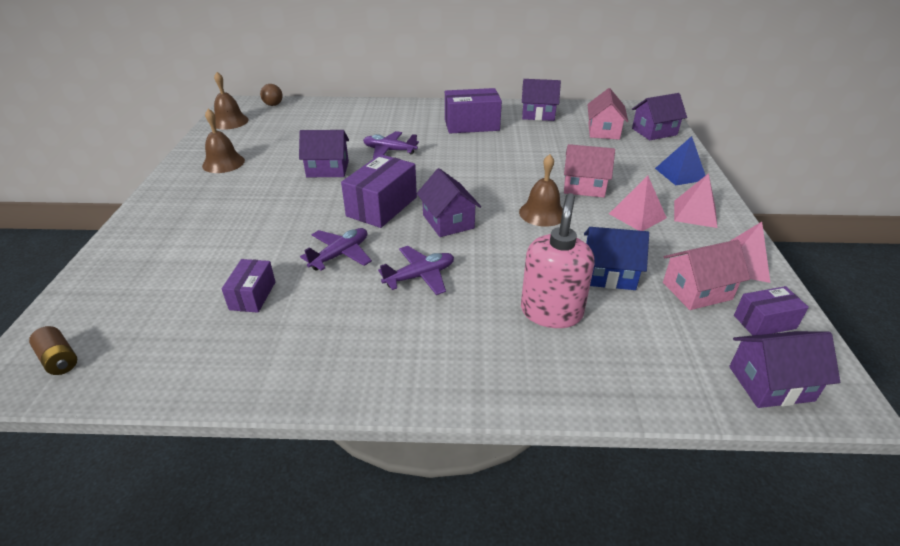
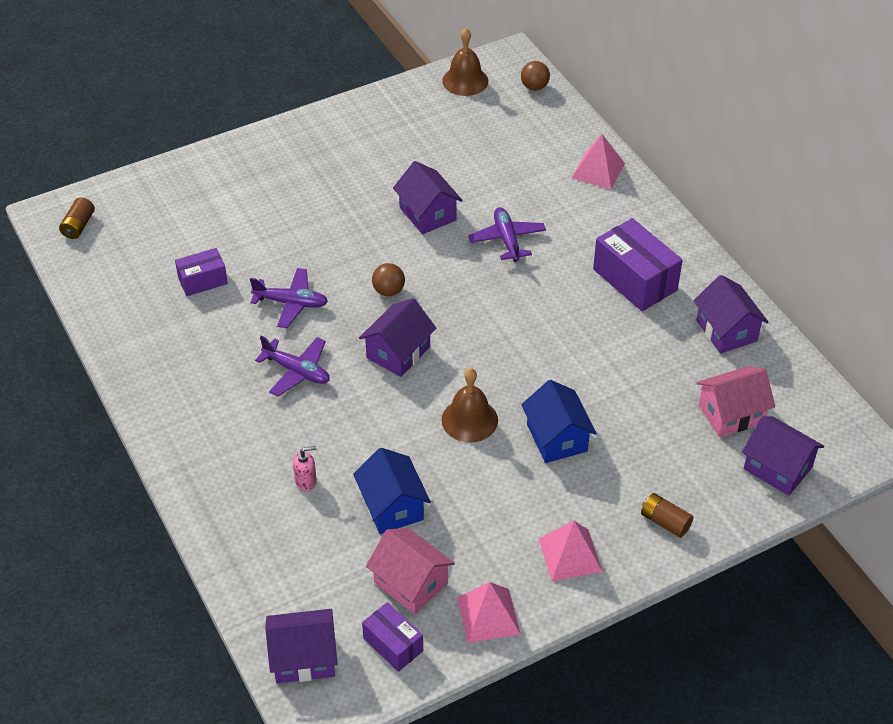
camera: 60 degrees right, 10 degrees up
brown bell [202,109,245,173] -> none
purple box [341,154,417,228] -> brown ball [372,263,405,296]
pink soap dispenser [521,193,595,328] -> pink soap dispenser [293,446,317,491], size x0.43
pink house [564,144,615,198] -> blue house [521,380,597,463]
pink pyramid [609,176,667,231] -> pink pyramid moved to [572,134,625,189]
blue pyramid [655,136,706,185] -> brown battery [641,493,693,538]
purple house [729,331,840,408] -> purple house turned 60 degrees counterclockwise [265,609,338,683]

